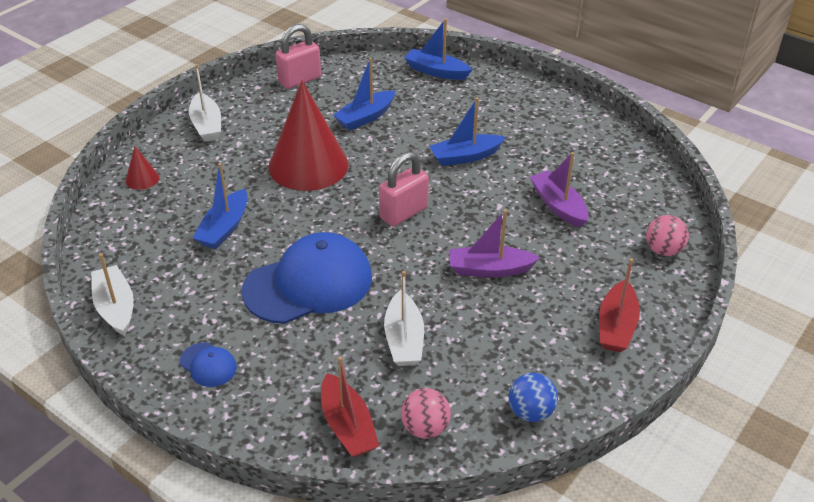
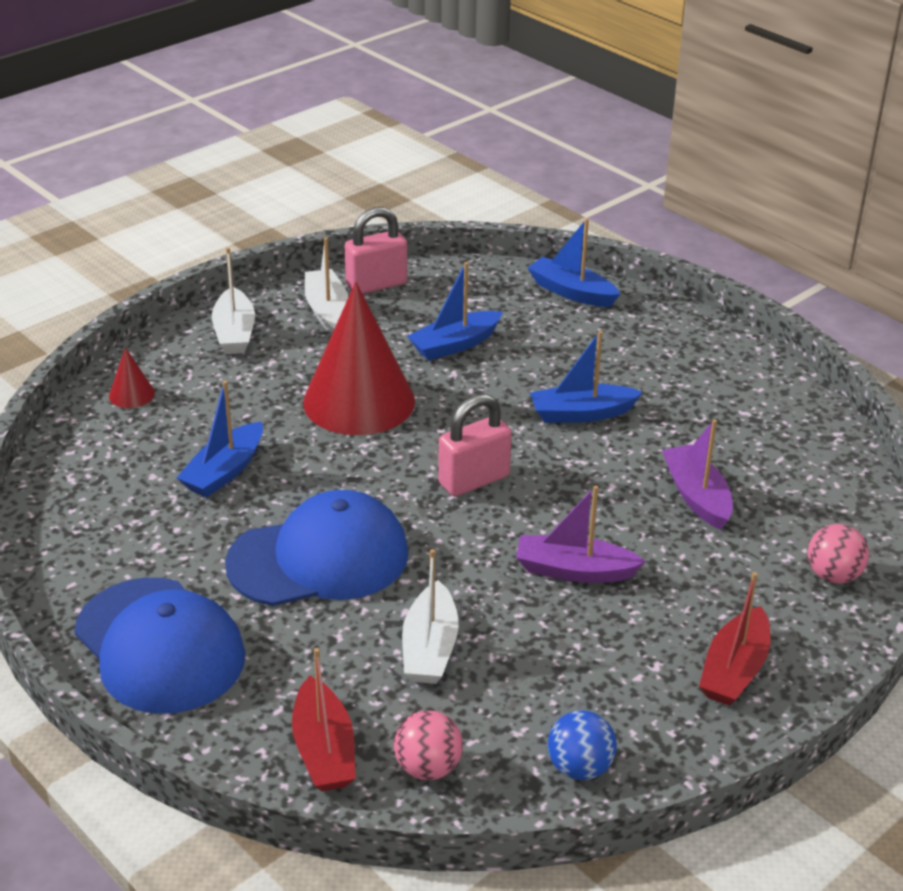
camera: 10 degrees right, 5 degrees down
white boat [91,253,134,336] -> white boat moved to [305,237,348,333]
blue cap [180,342,237,387] -> blue cap [74,578,245,714], size x2.31

